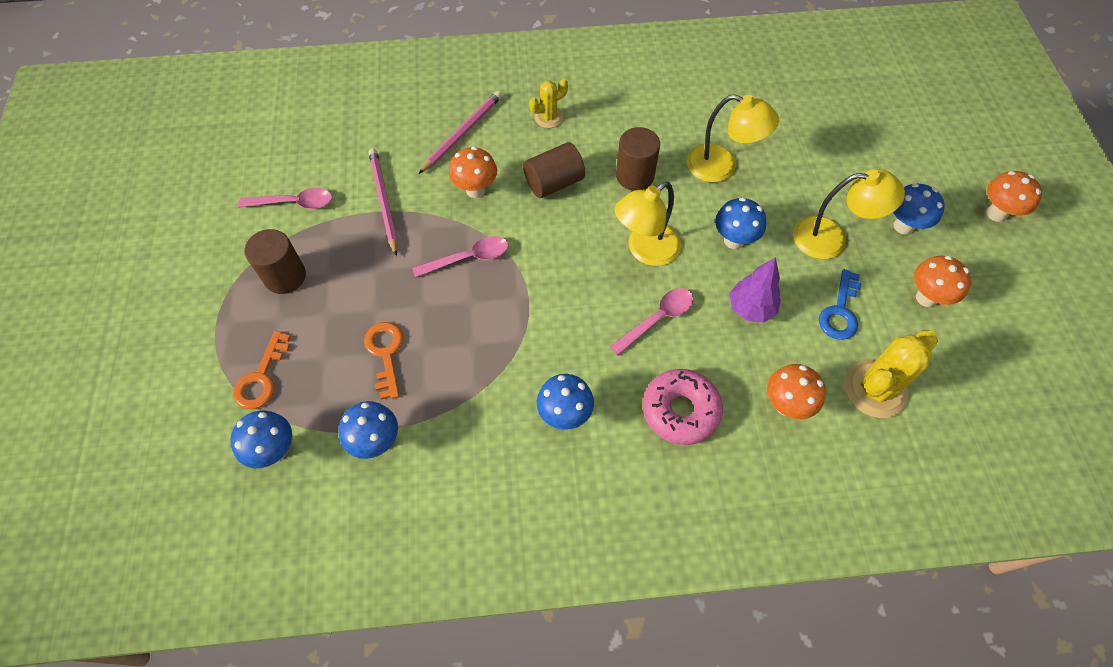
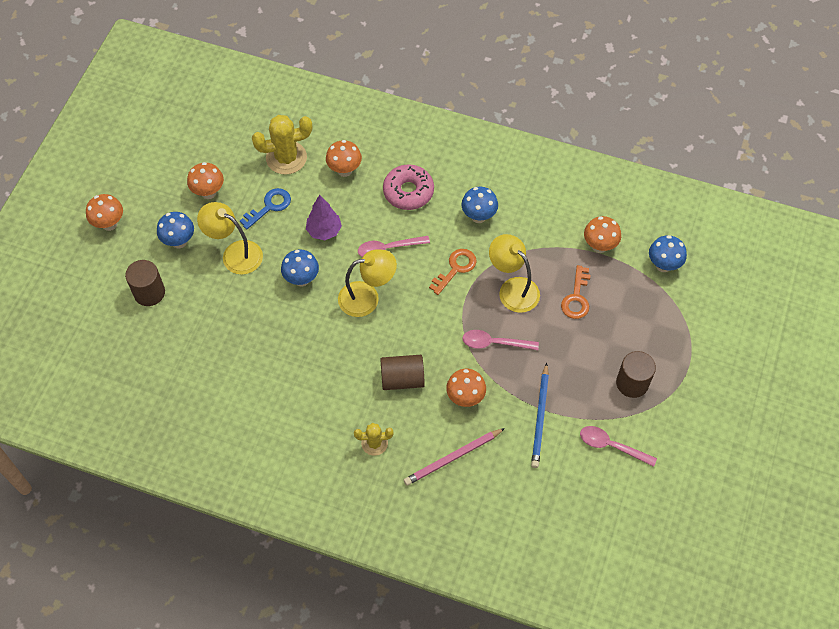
camera: 155 degrees left, 0 degrees up
orange key [233,331,291,409] -> orange key moved to [429,249,477,295]
blue mushroom [339,401,398,459] -> orange mushroom [584,216,621,253]
pink pencil [369,149,398,256] -> blue pencil [531,363,549,468]
brown cylinder [616,127,660,191] -> brown cylinder moved to [125,260,165,306]
yellow lamp [686,94,779,182] -> yellow lamp moved to [489,234,540,313]

